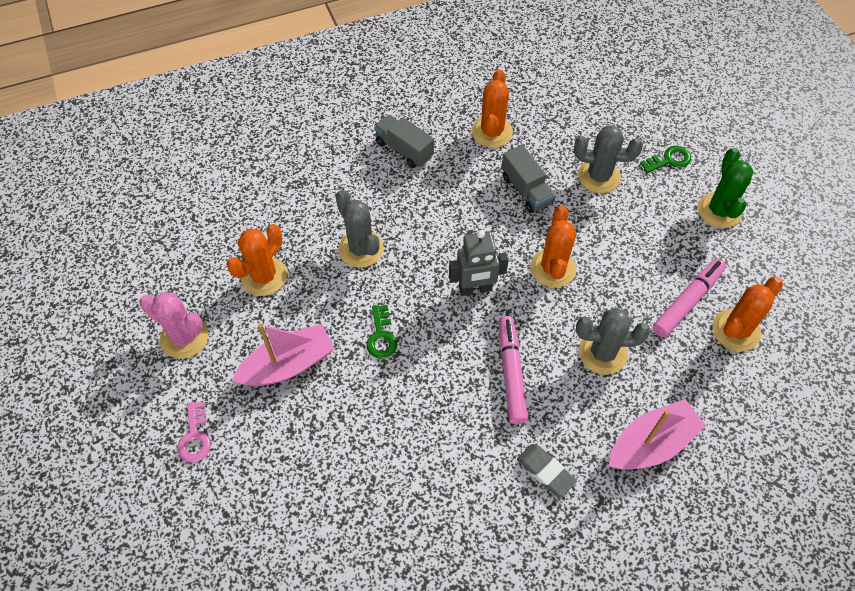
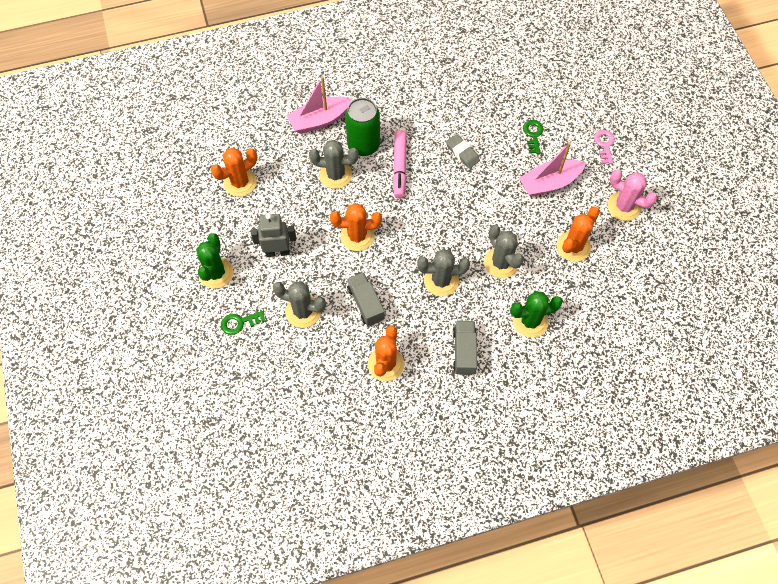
camera: 175 degrees left, 5 degrees up
green key [366,305,398,359] -> green key moved to [523,120,544,154]
grey truck [374,115,434,168] -> grey truck turned 135 degrees counterclockwise [453,321,477,375]
grey robot [449,230,509,296] -> grey robot moved to [251,213,296,257]
grey eraser [517,444,577,497] -> grey eraser moved to [446,134,480,169]
orange cactus [530,206,577,288] -> orange cactus turned 75 degrees clockwise [330,203,382,251]
pink marker [653,258,726,337] -> none
none -> green can [345,98,380,156]
none -> grey cactus [417,249,470,296]
none -> green cactus [510,291,563,338]

